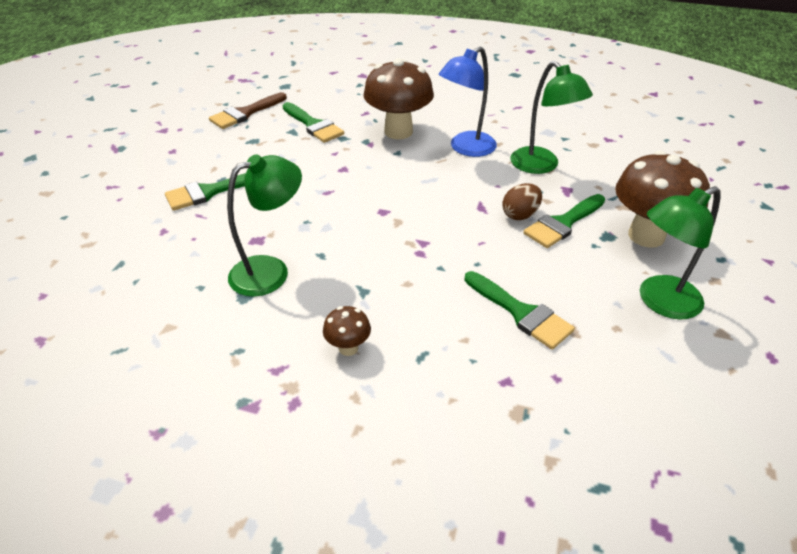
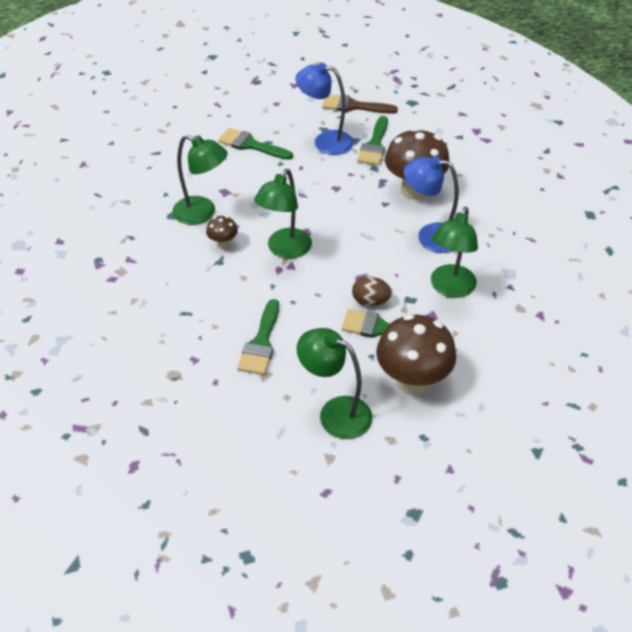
camera: 55 degrees right, 5 degrees up
brown mushroom [323,306,371,356] -> brown mushroom moved to [206,216,238,249]
none -> green lamp [254,169,312,259]
none -> blue lamp [295,63,354,155]

